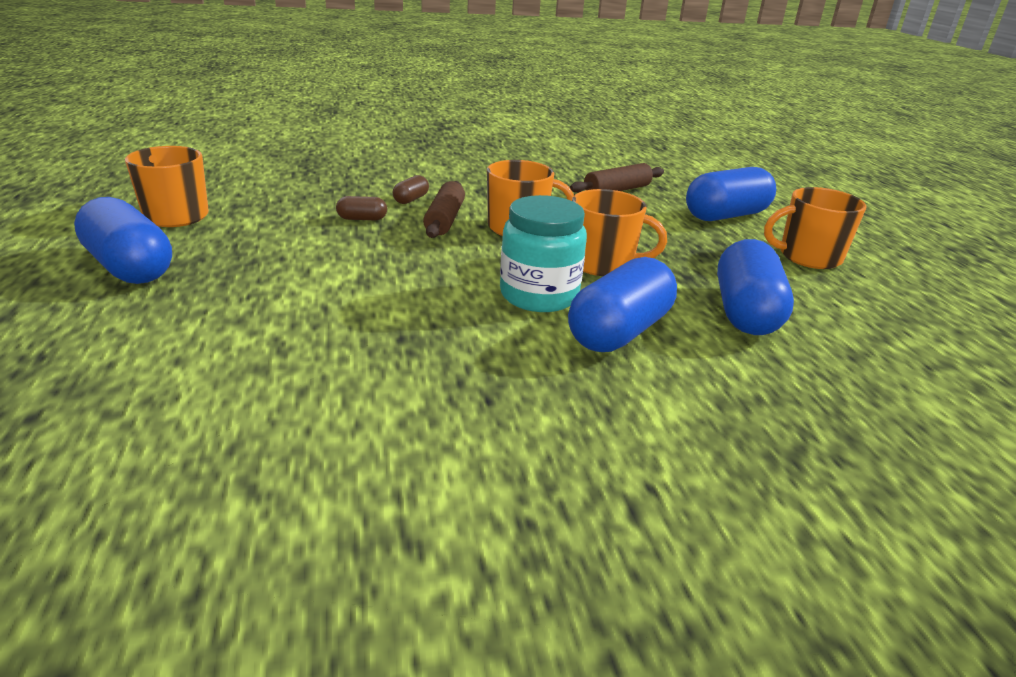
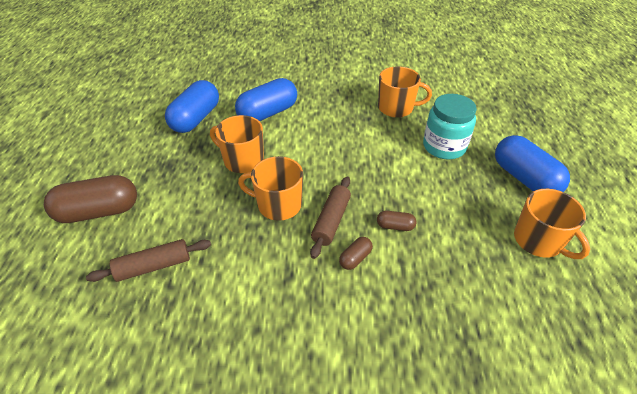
camera: 165 degrees left, 15 degrees up
turquoise jar [500,195,587,312] -> turquoise jar moved to [423,94,477,159]
blue capsule [686,167,776,221] -> brown capsule [44,175,137,223]
orange mug [764,187,867,269] -> orange mug moved to [378,66,432,118]

